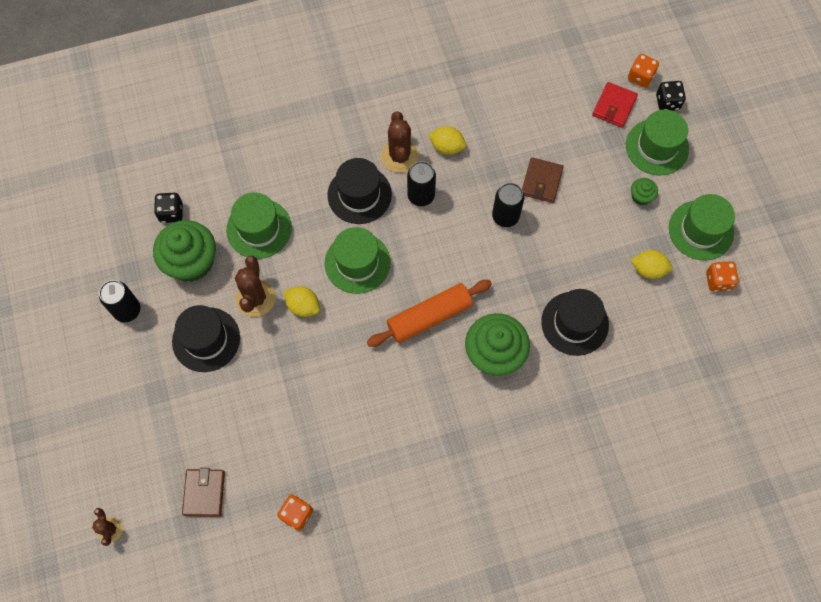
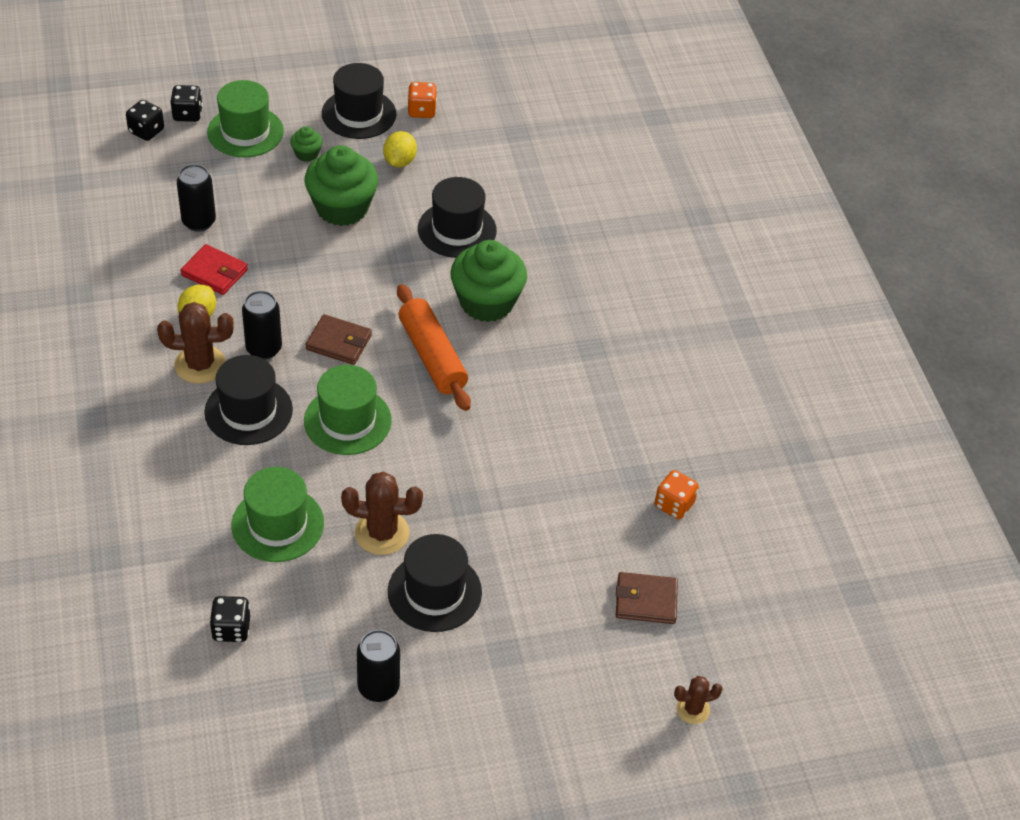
camera: 90 degrees left, 20 degrees down
green cupcake [153,220,216,282] -> green cupcake moved to [305,145,378,226]
yellow lemon [284,286,320,317] -> none
black can [492,183,524,227] -> black can moved to [177,164,216,232]
brown wallet [522,157,564,203] -> brown wallet moved to [305,314,372,365]
red wallet [592,82,638,128] -> red wallet moved to [181,244,248,295]
orange dice [628,54,659,88] -> black dice [126,100,164,141]
green hat [669,194,735,260] -> black hat [322,63,396,139]

